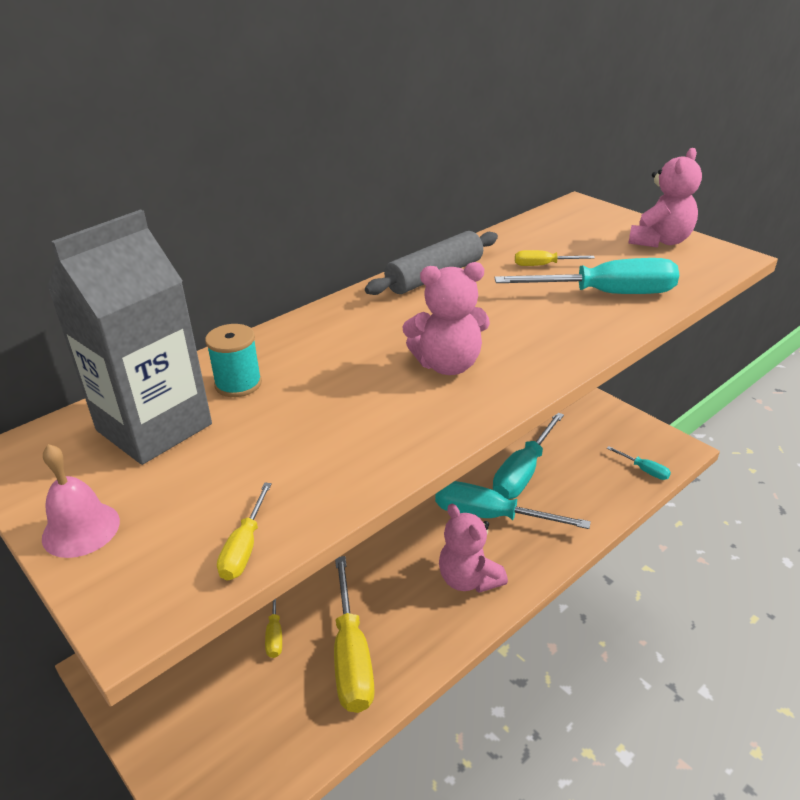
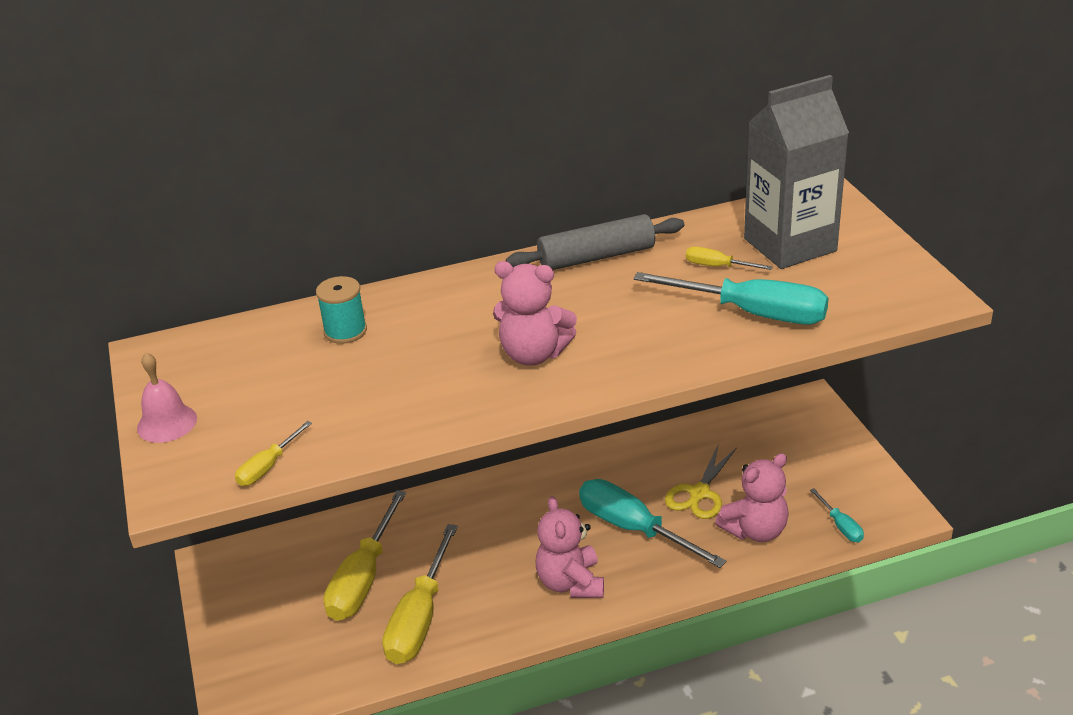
camera: 25 degrees right, 0 degrees up
grey carton [47,209,212,465] -> grey carton moved to [744,75,849,269]
yellow screwdriver [265,599,282,658] -> yellow screwdriver [323,490,406,621], size x2.12
turquoise screwdriver [493,413,564,499] -> yellow scissors [665,444,737,519]
pink teddy bear [628,148,702,248] -> pink teddy bear moved to [715,453,789,542]

